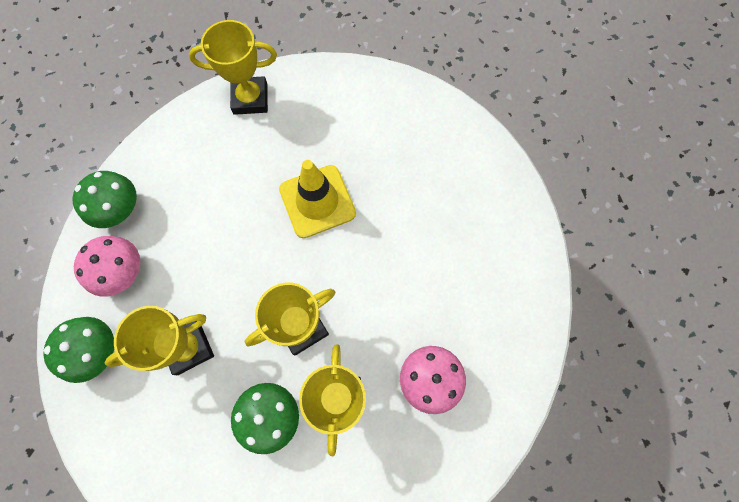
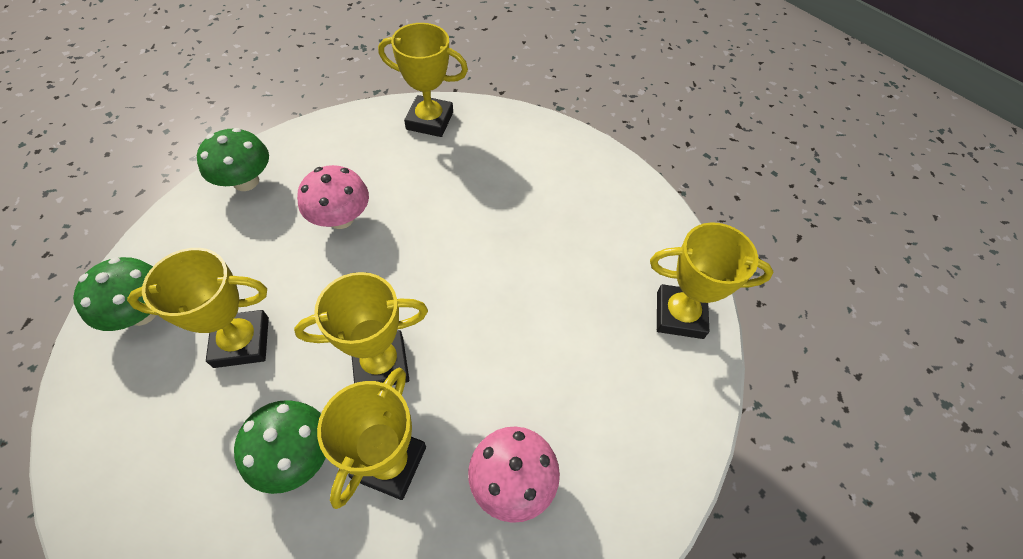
camera: 15 degrees right, 15 degrees down
pink mushroom [74,236,140,297] -> pink mushroom moved to [297,165,369,229]
yellow traffic cone [279,160,356,238] -> none
none -> yellow trophy [650,222,773,339]

